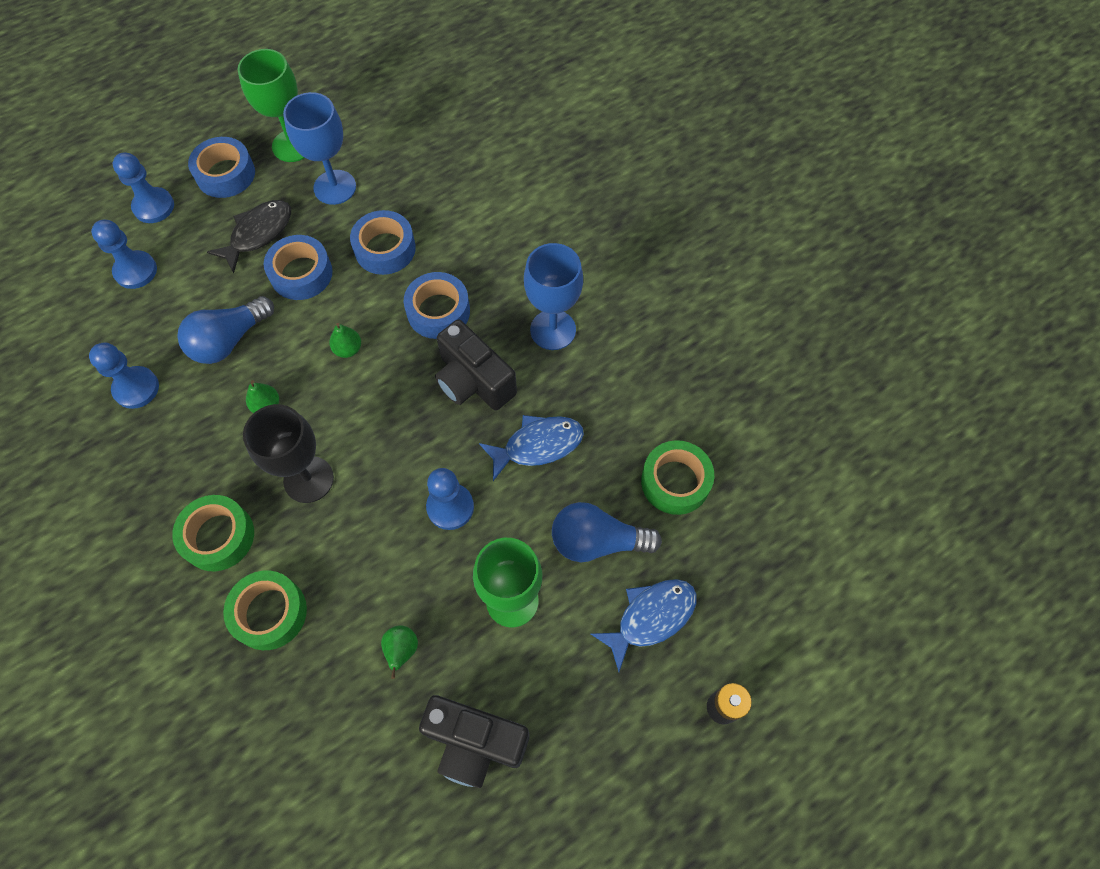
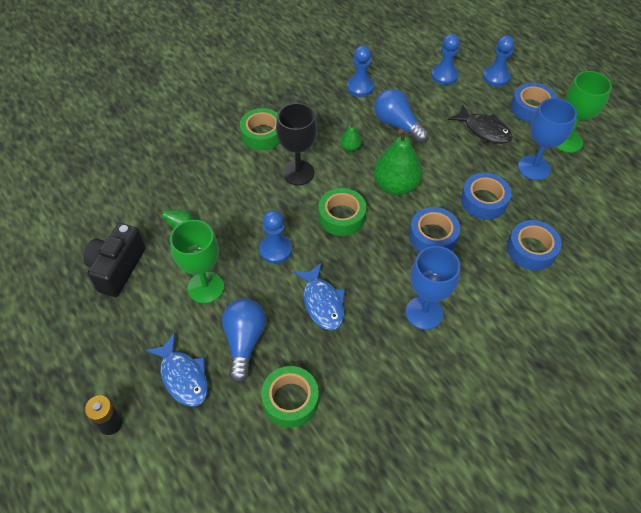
camera: 90 degrees right, 10 degrees down
green tape [223,570,307,650] -> green tape moved to [319,188,366,236]
blue tape [264,235,333,300] -> blue tape moved to [507,220,562,270]
green pear [329,323,361,358] -> green pear [374,129,423,195], size x2.17
black camera [435,320,517,410] -> none

